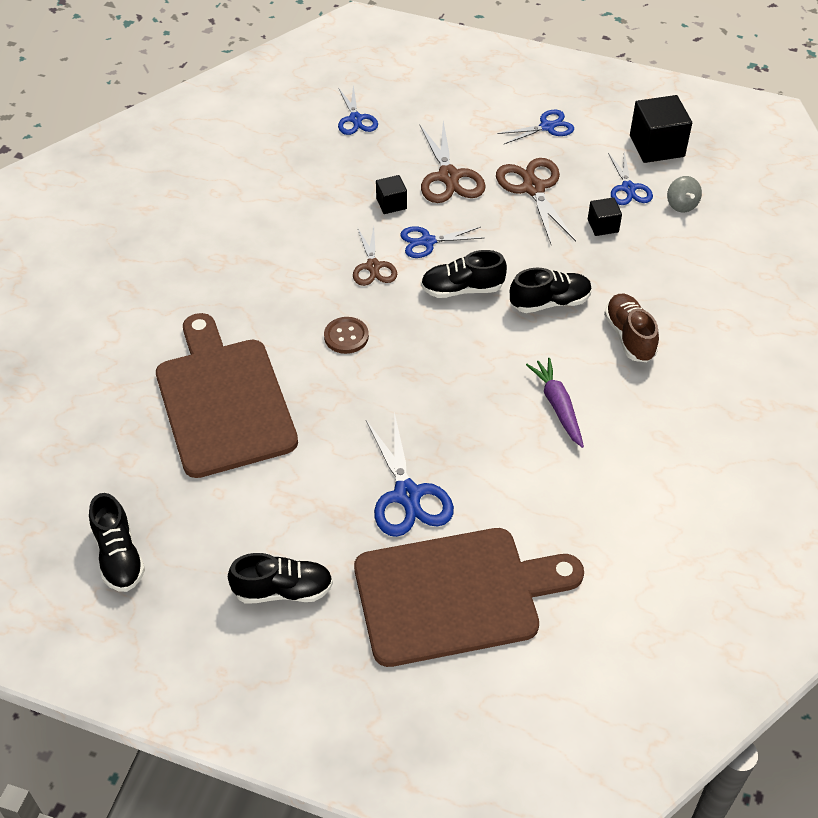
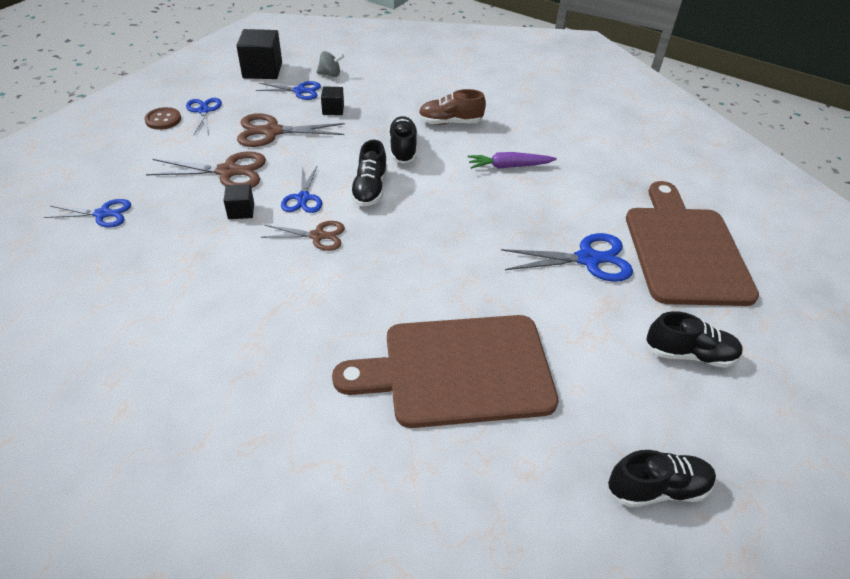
camera: 80 degrees left, 5 degrees down
black shoe [228,553,333,603] -> black shoe turned 90 degrees clockwise [646,311,743,368]
brown button [324,317,369,354] -> brown button moved to [144,107,181,130]

